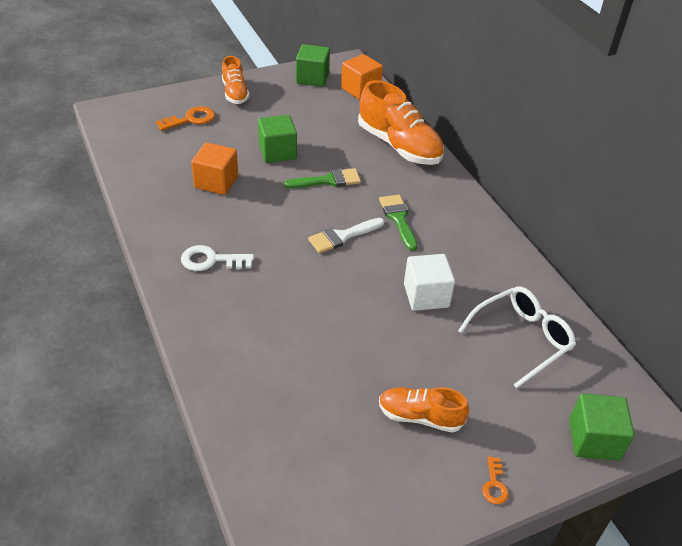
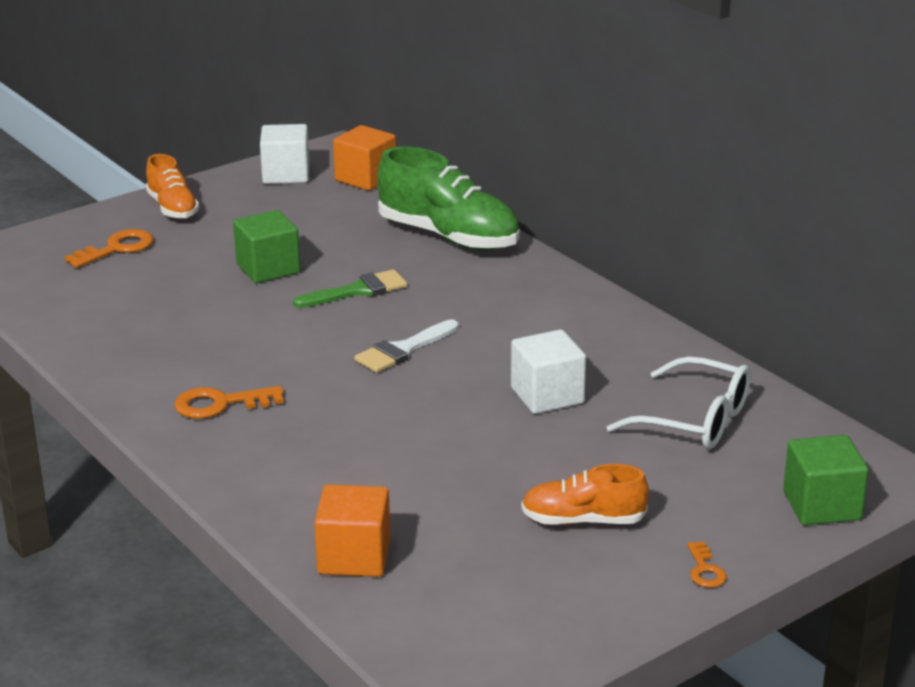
camera: 10 degrees left, 15 degrees down
white key [181,245,254,271] -> orange key [174,386,284,419]
orange cube [191,142,238,195] -> orange cube moved to [314,484,390,577]
green cube [296,44,330,87] -> white cube [260,124,310,184]
orange shoe [358,80,444,165] -> green shoe [377,146,520,250]
green brush [379,195,417,251] -> none
white glasses [458,286,576,388] -> white glasses turned 75 degrees clockwise [606,356,751,449]

